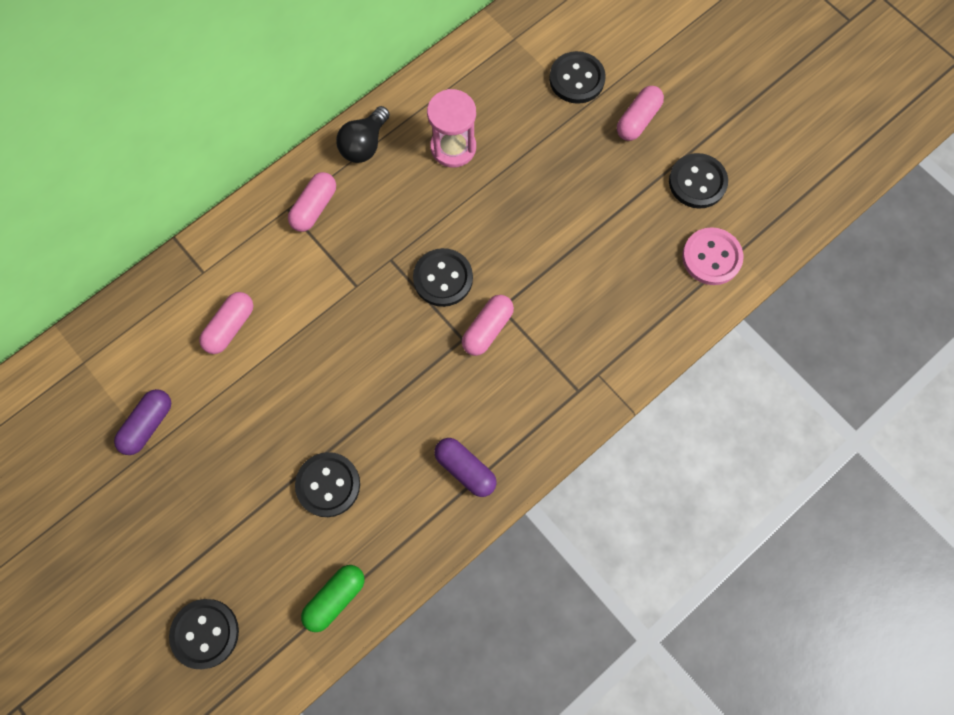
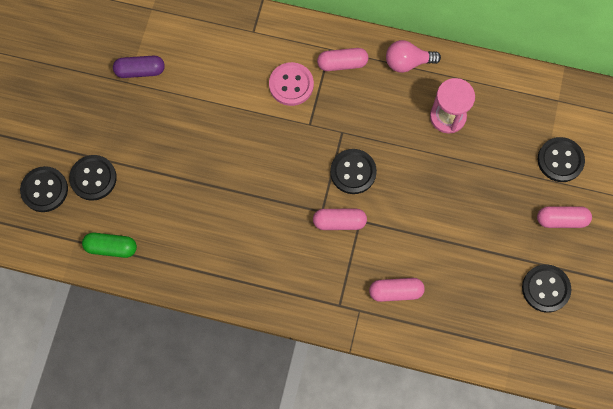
camera: 55 degrees right, 0 degrees up
pink capsule [199,292,253,354] -> pink capsule moved to [369,278,425,302]
black button [295,452,360,517] -> black button moved to [69,155,117,201]
black light bulb [336,106,390,163] -> pink light bulb [386,40,441,73]
purple capsule [434,438,496,497] -> none
pink button [682,227,743,285] -> pink button moved to [269,62,314,106]

